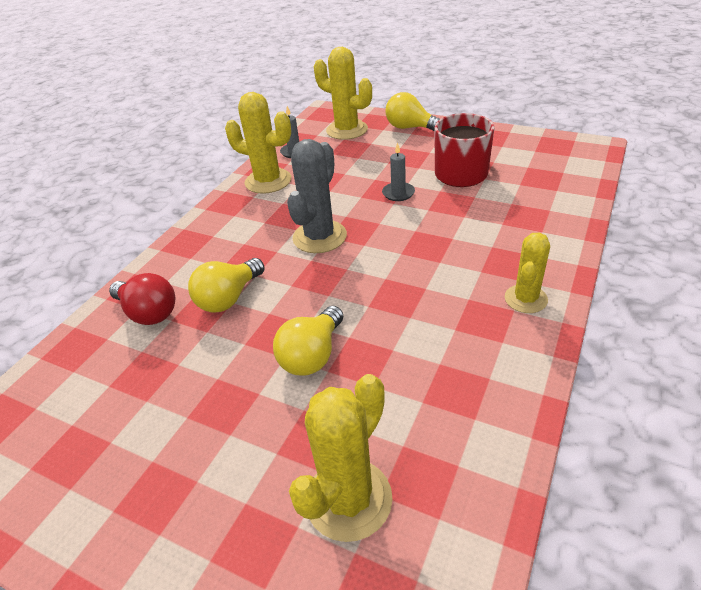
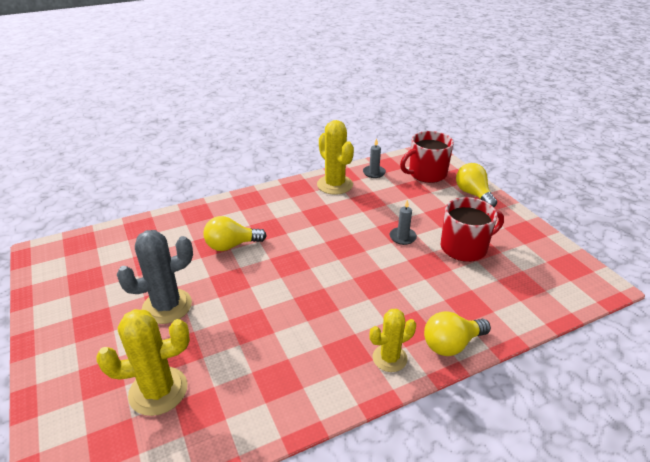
camera: 35 degrees right, 5 degrees down
red light bulb [109,273,175,325] -> none
yellow light bulb [273,306,343,376] -> yellow light bulb moved to [424,311,491,356]
grey cactus [287,139,347,253] -> grey cactus moved to [117,230,193,324]
yellow cactus [314,47,372,140] -> red mug [400,131,454,183]

